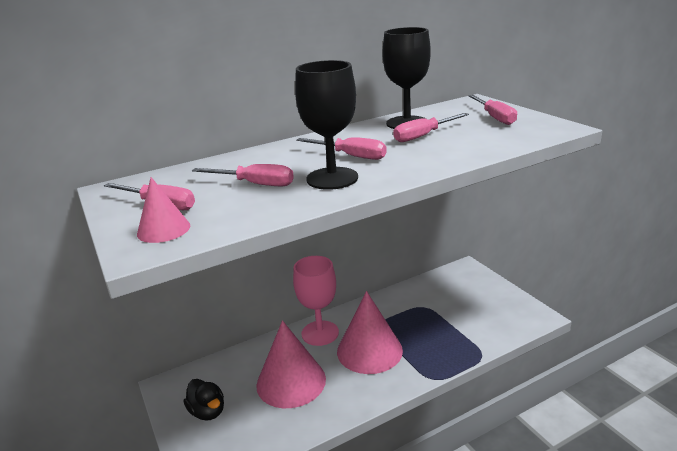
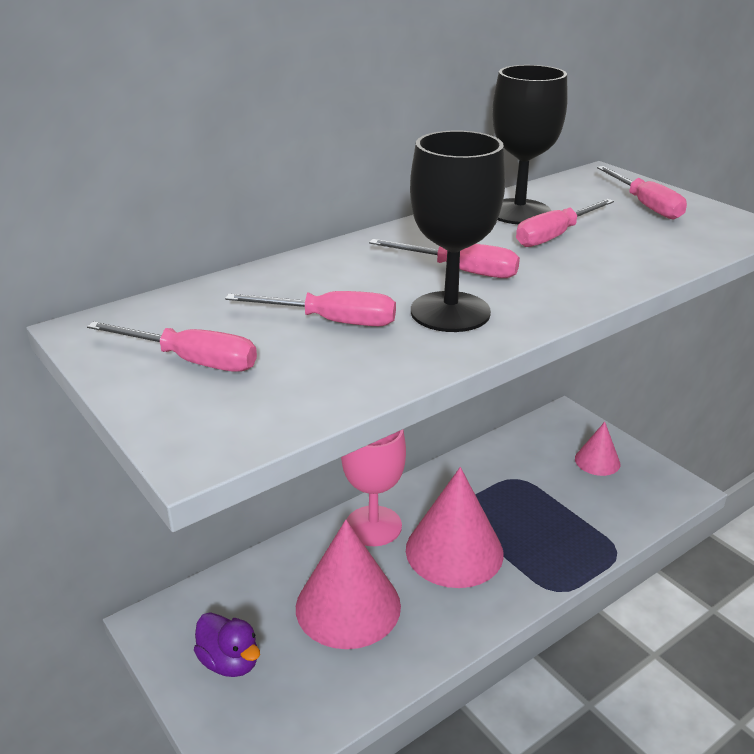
camera: 10 degrees left, 5 degrees up
pink cone [137,177,190,243] -> pink cone moved to [575,422,620,476]
black duck [184,379,224,421] -> purple duck [194,612,260,677]

